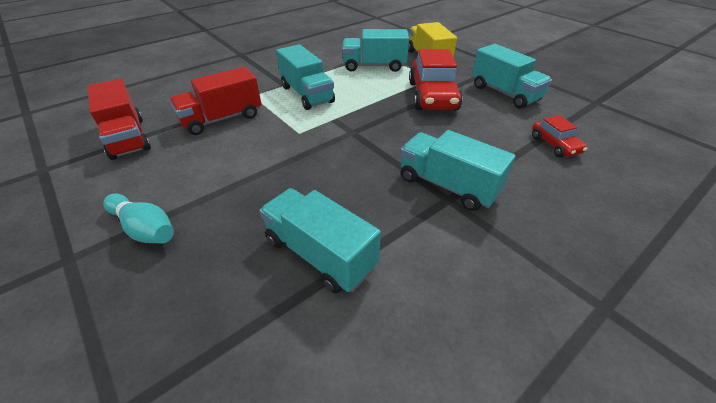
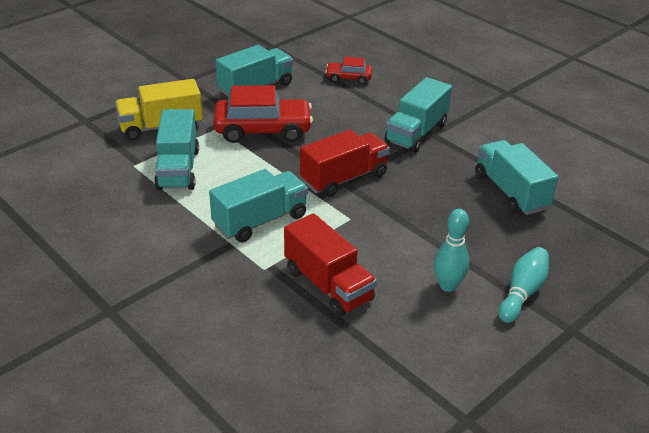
camera: 95 degrees left, 5 degrees down
red truck [87,79,151,160] -> red truck moved to [300,129,390,197]
turquoise truck [259,188,381,294] -> turquoise truck turned 120 degrees clockwise [475,140,559,215]
red car [532,115,587,157] -> red car turned 150 degrees counterclockwise [325,57,372,84]
none -> turquoise bowling pin [434,209,469,292]

